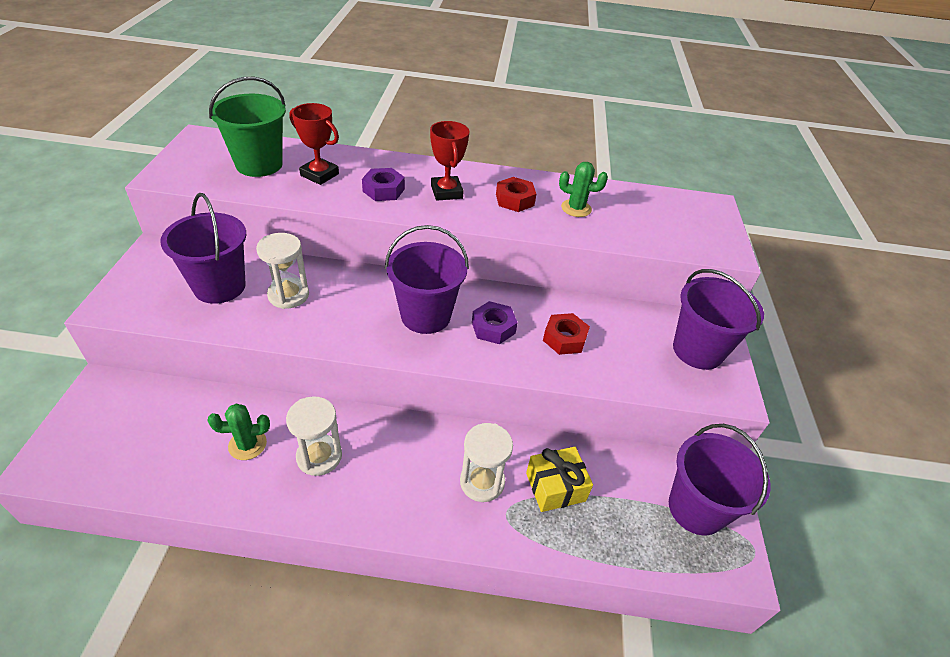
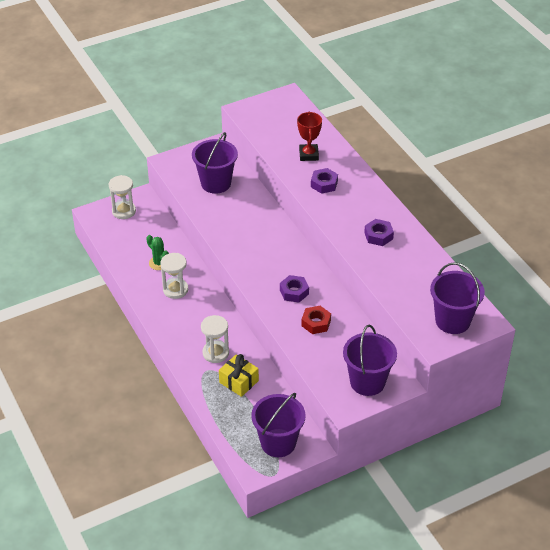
camera: 60 degrees right, 0 degrees up
green bucket [209,77,286,177] -> none
white hourglass [256,233,309,309] -> white hourglass moved to [109,175,136,219]
purple bucket [385,225,469,334] -> purple bucket moved to [430,262,485,334]
red trophy [430,121,469,201] -> none
red nut [496,177,536,212] -> purple nut [364,219,394,246]
green cactus [559,162,608,217] -> none

